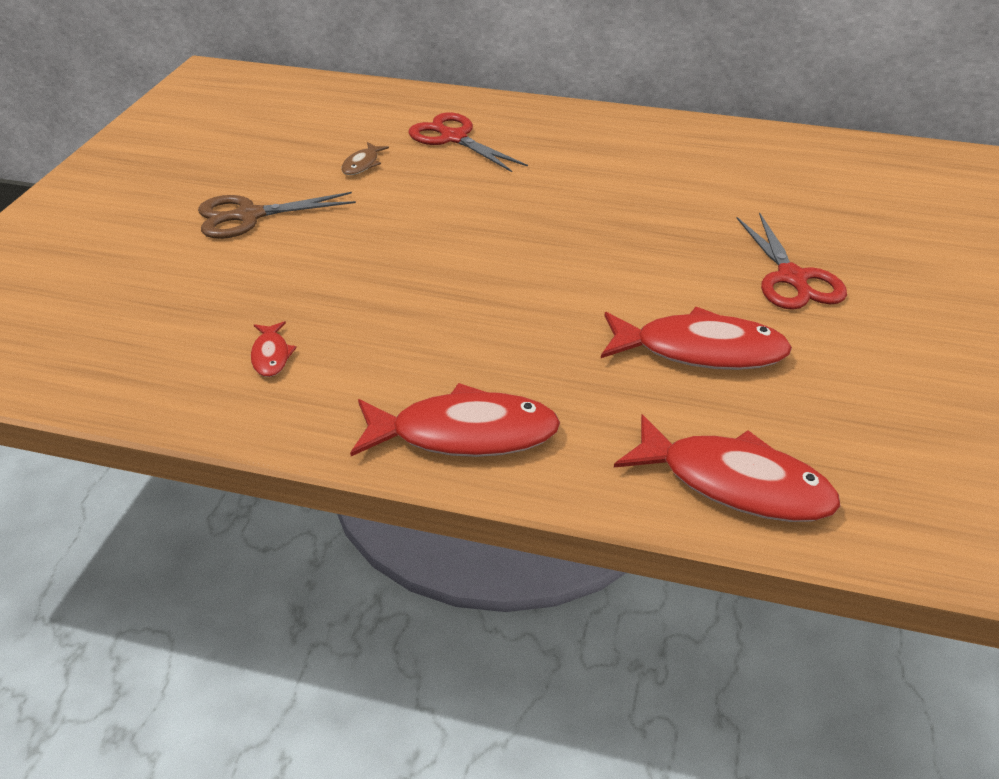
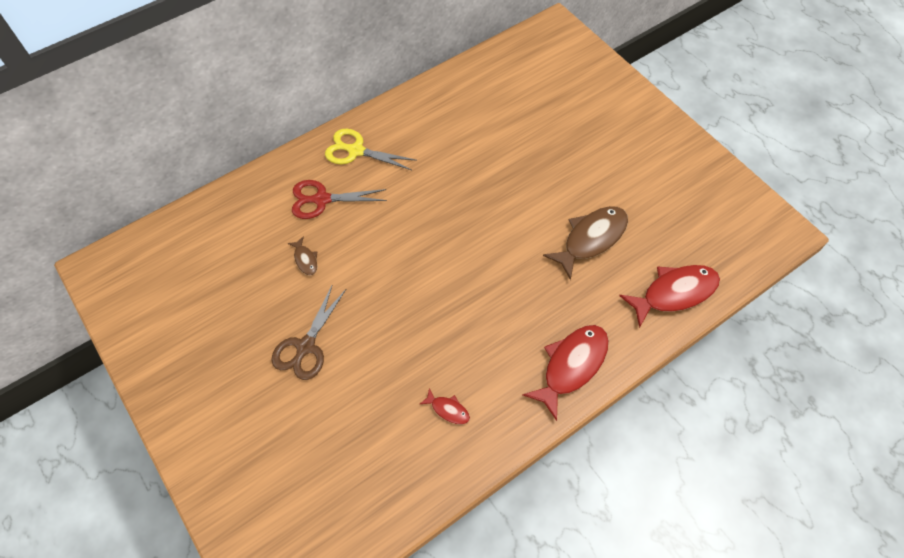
camera: 50 degrees left, 20 degrees up
red fish [601,307,792,370] -> brown fish [543,206,628,280]
red scissors [737,212,847,310] -> none
none -> yellow scissors [325,129,417,170]

